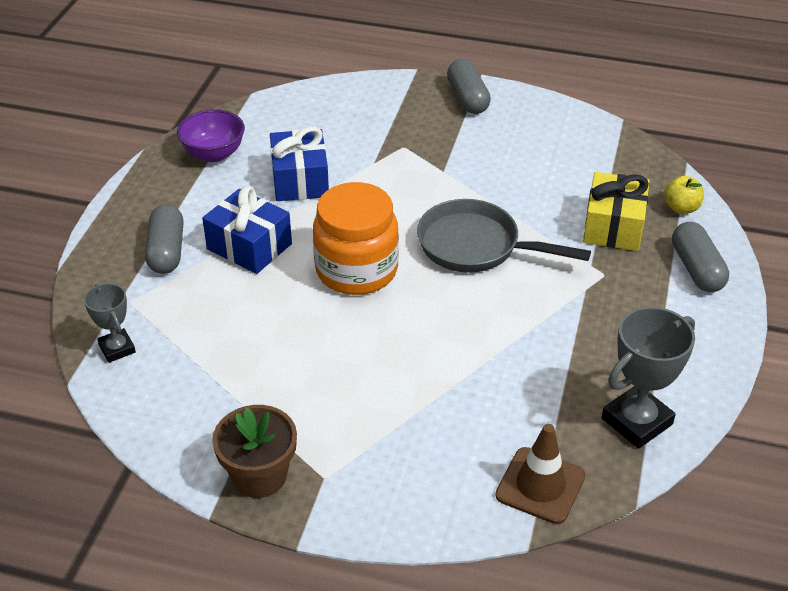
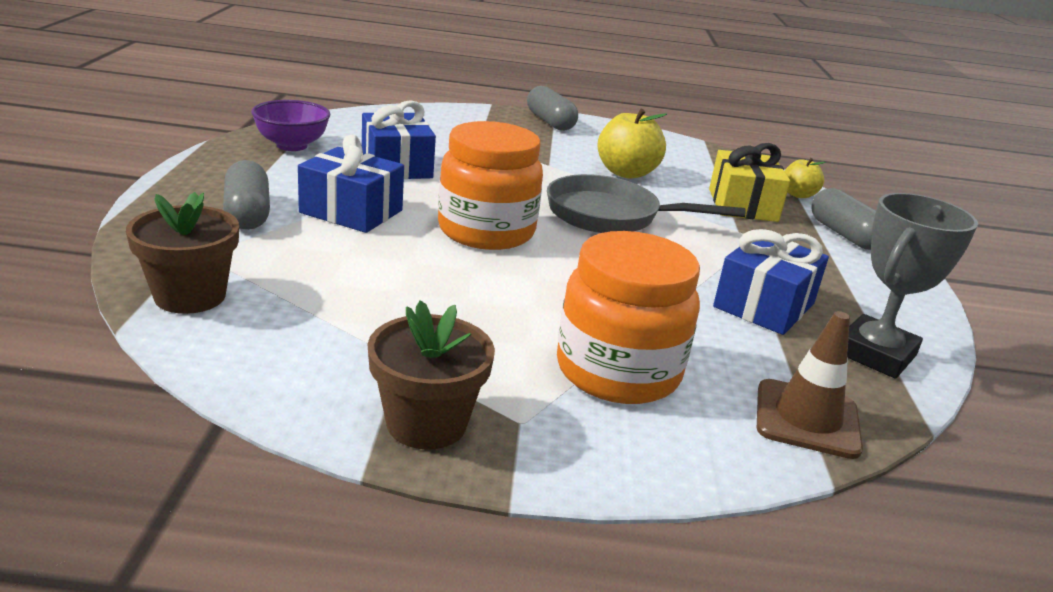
camera: 15 degrees left, 15 degrees down
grey trophy [84,283,136,363] -> brown flower pot [126,192,239,314]
none -> orange jar [557,231,700,404]
none -> yellow apple [597,109,667,178]
none -> blue gift [713,229,829,335]

